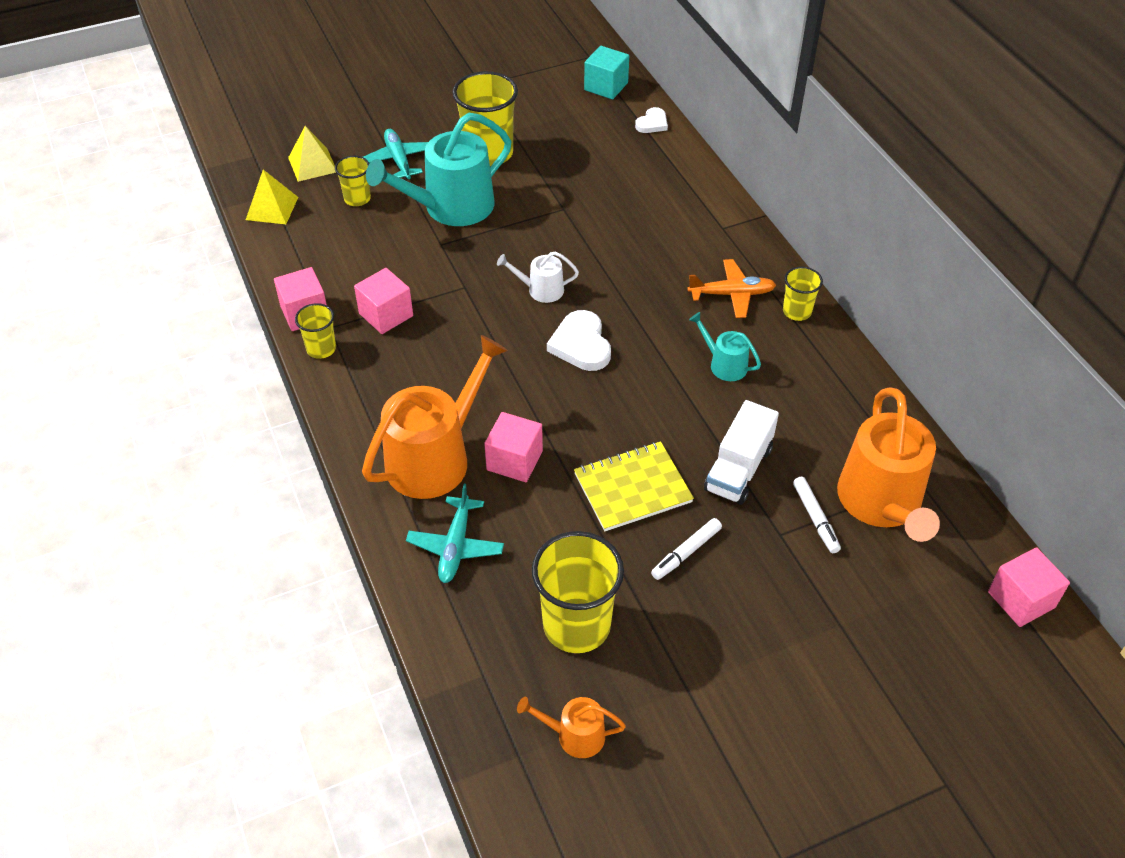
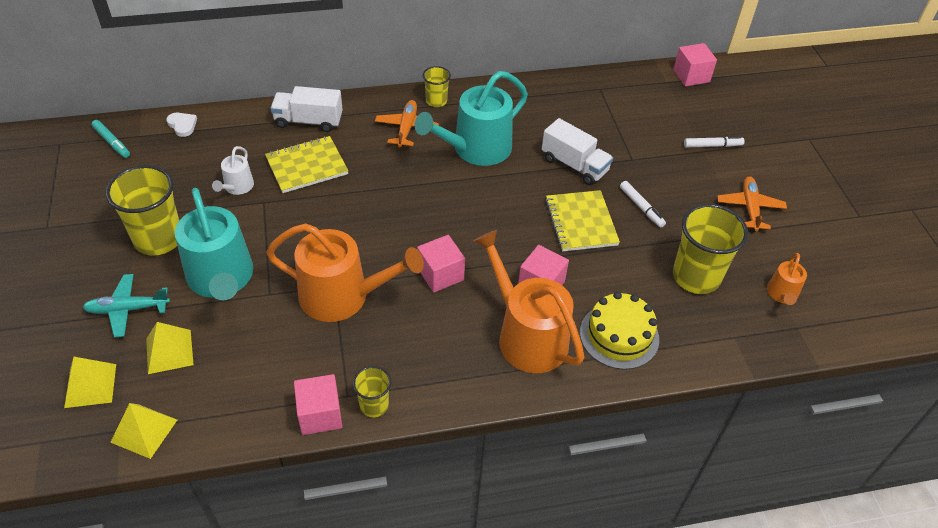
camera: 80 degrees left, 0 degrees up
yellow cup [335,156,371,206] -> yellow pyramid [146,322,194,374]
pink cube [354,268,413,334] -> pink cube moved to [417,235,465,293]
turquoise plane [406,484,504,583] -> yellow cake [580,292,659,370]
white watering can [497,251,579,303] -> white watering can moved to [212,146,254,195]
white heart [547,310,611,371] -> none
turquoise cube [584,46,629,99] -> turquoise marker [91,120,130,158]
turquoise watering can [689,312,761,381] -> turquoise watering can [415,71,528,166], size x2.09
white marker [793,477,841,553] -> white marker moved to [684,136,745,147]
orange watering can [837,388,940,542] -> orange watering can moved to [266,223,424,322]
none -> yellow notebook [265,136,348,193]
none -> white truck [270,86,343,132]
none -> orange plane [717,176,787,231]

